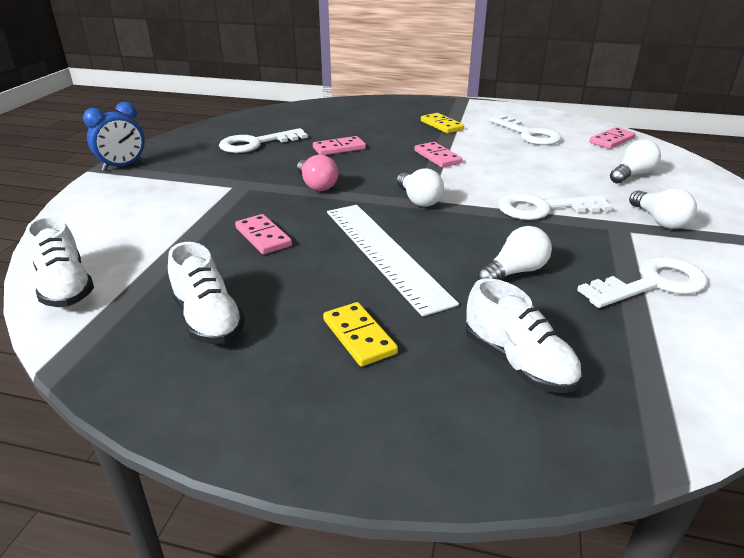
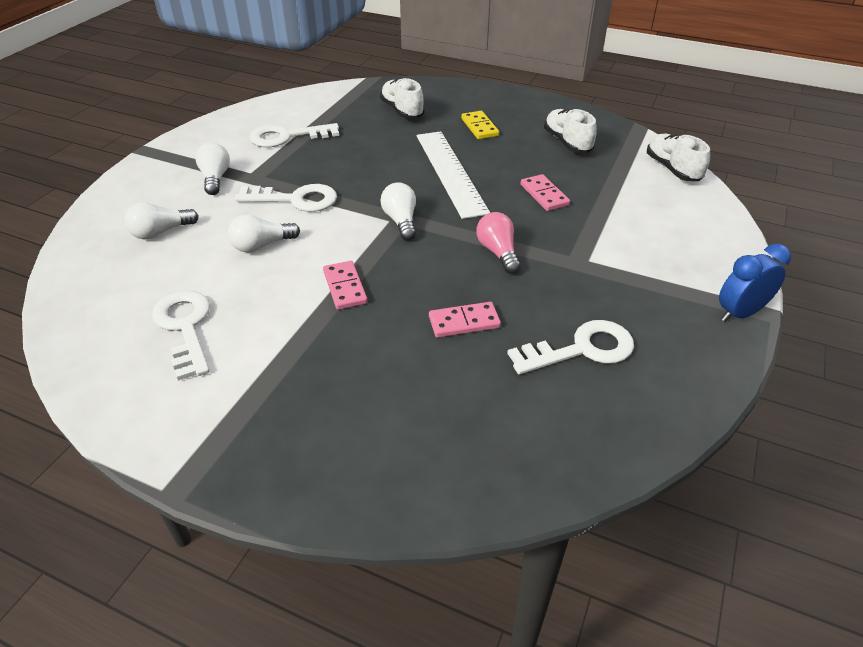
camera: 170 degrees left, 10 degrees up
yellow domino [421,113,464,133] -> none
white light bulb [477,226,552,280] -> white light bulb moved to [228,215,300,253]
pink domino [589,127,636,149] -> none

